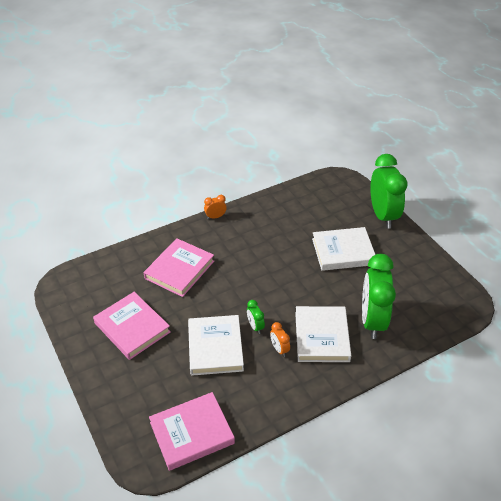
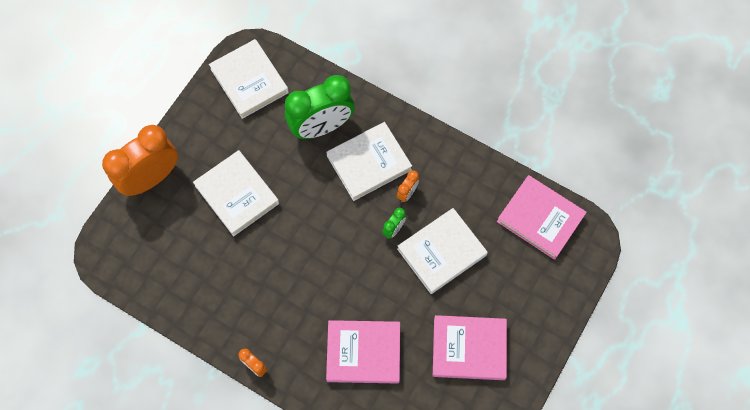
camera: 120 degrees left, 25 degrees up
pink book [93,292,171,360] -> pink book turned 75 degrees clockwise [433,315,507,380]
green clock [370,154,407,229] -> orange clock [102,125,178,196]
none -> white book [209,39,289,119]

